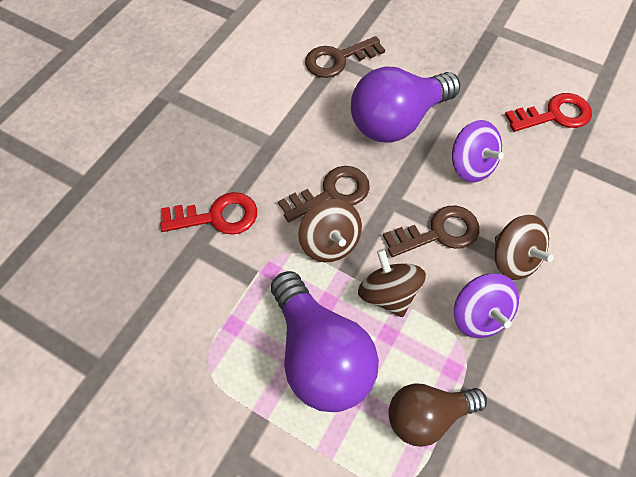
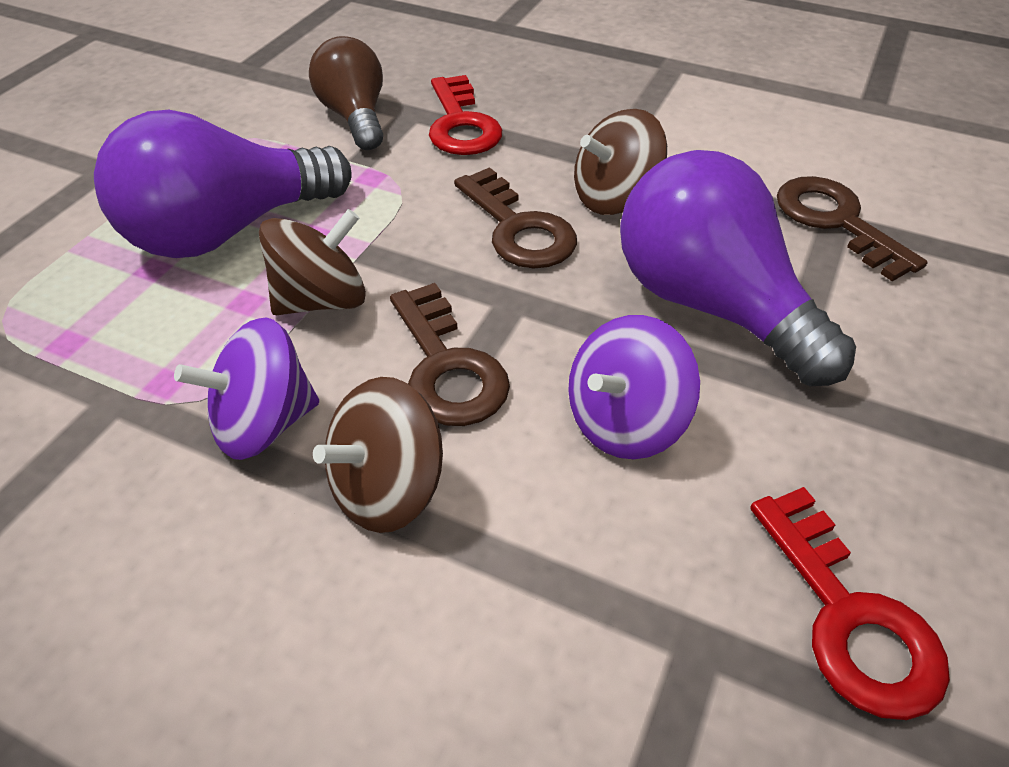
camera: 85 degrees right, 15 degrees down
brown spinning top [298,199,362,262] -> brown spinning top moved to [574,109,667,215]
brown light bulb [388,383,487,447] -> brown light bulb moved to [309,36,383,150]

